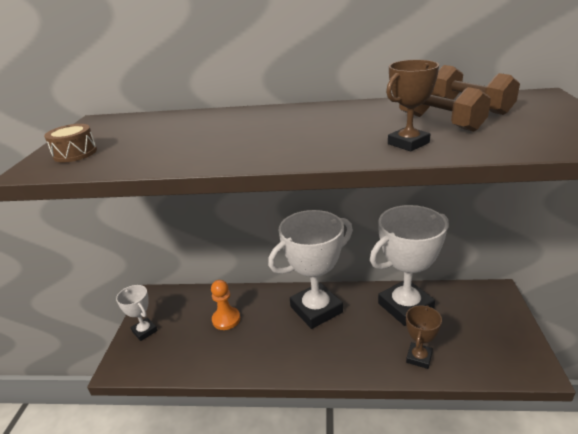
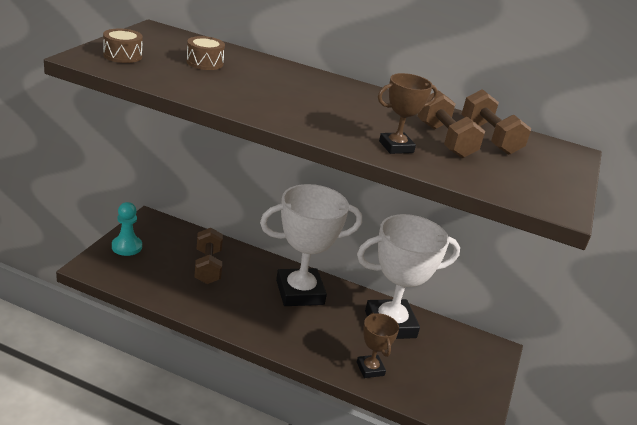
camera: 10 degrees right, 0 degrees up
white trophy [116,285,157,341] -> turquoise pawn [112,202,142,256]
orange pawn [211,280,240,330] -> brown dumbbell [194,228,223,284]
brown trophy [406,305,442,369] -> brown trophy turned 60 degrees counterclockwise [357,313,399,378]
none -> brown drum [186,36,225,70]

